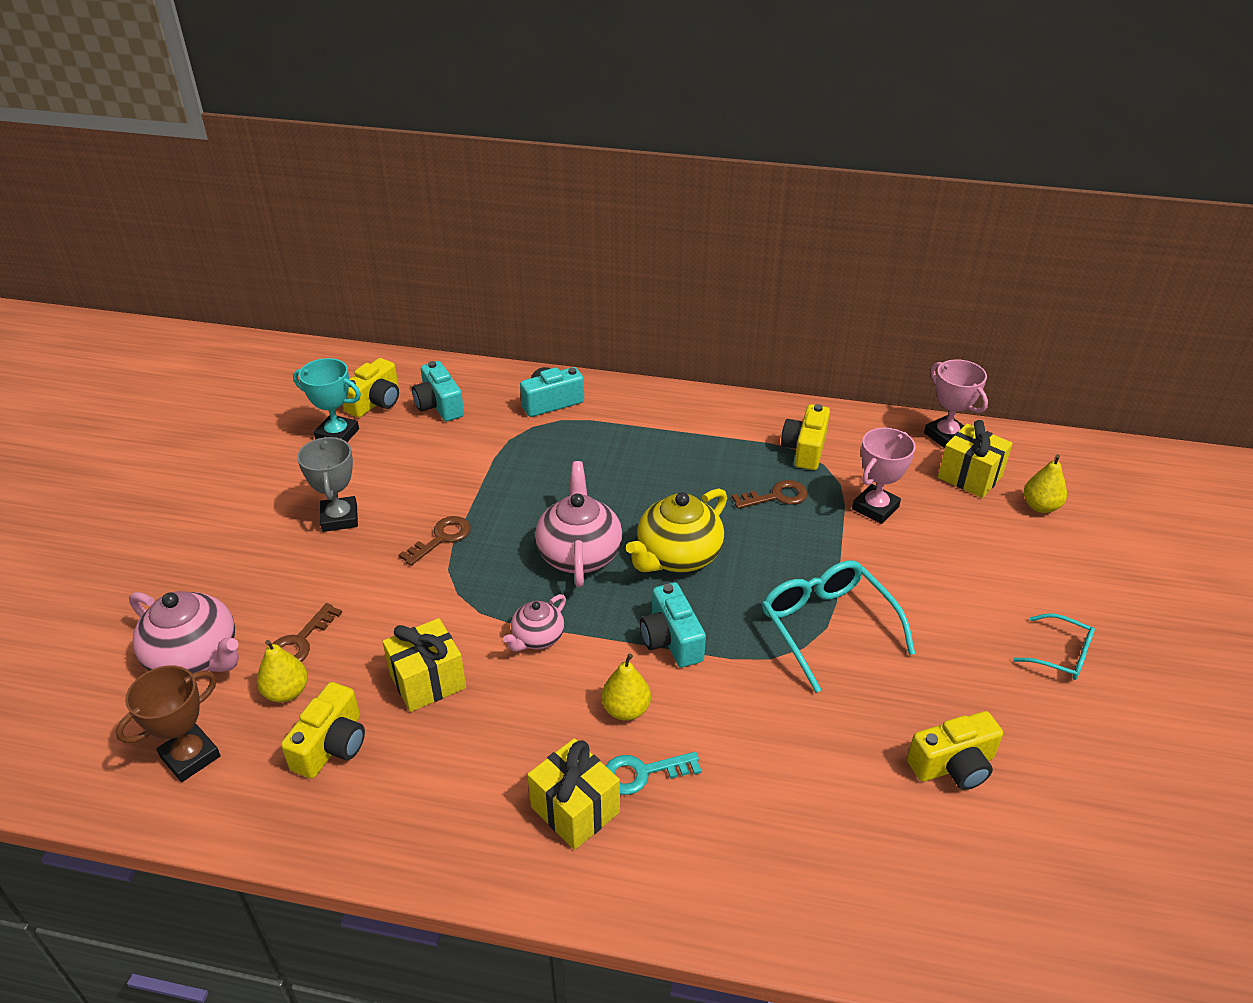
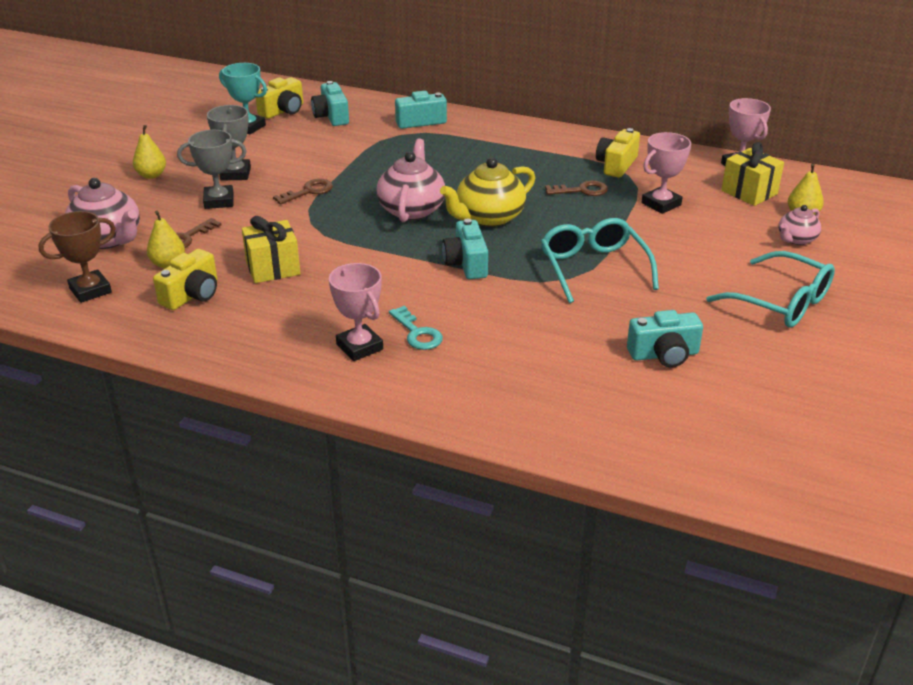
camera: 10 degrees right, 5 degrees down
pink teapot [503,594,566,652] -> pink teapot moved to [779,205,821,245]
yellow gift [527,738,620,850] -> pink trophy [329,263,383,361]
yellow pear [602,653,651,721] -> yellow pear moved to [133,125,166,179]
turquoise key [606,752,701,795] -> turquoise key turned 120 degrees counterclockwise [389,306,443,350]
yellow camera [907,711,1003,790] -> turquoise camera [627,310,703,368]
turquoise glasses [1013,613,1095,680] -> turquoise glasses [706,251,835,328], size x1.77
none -> grey trophy [177,130,246,209]

